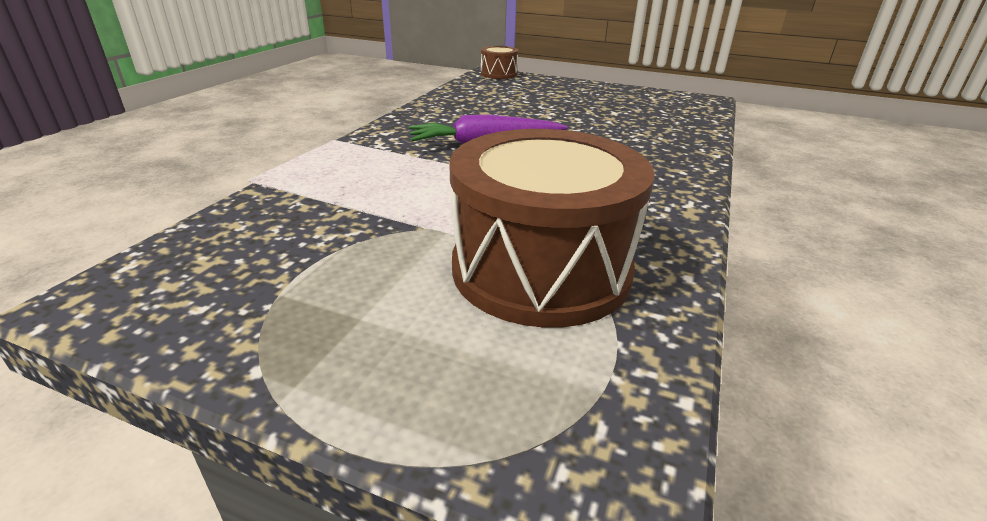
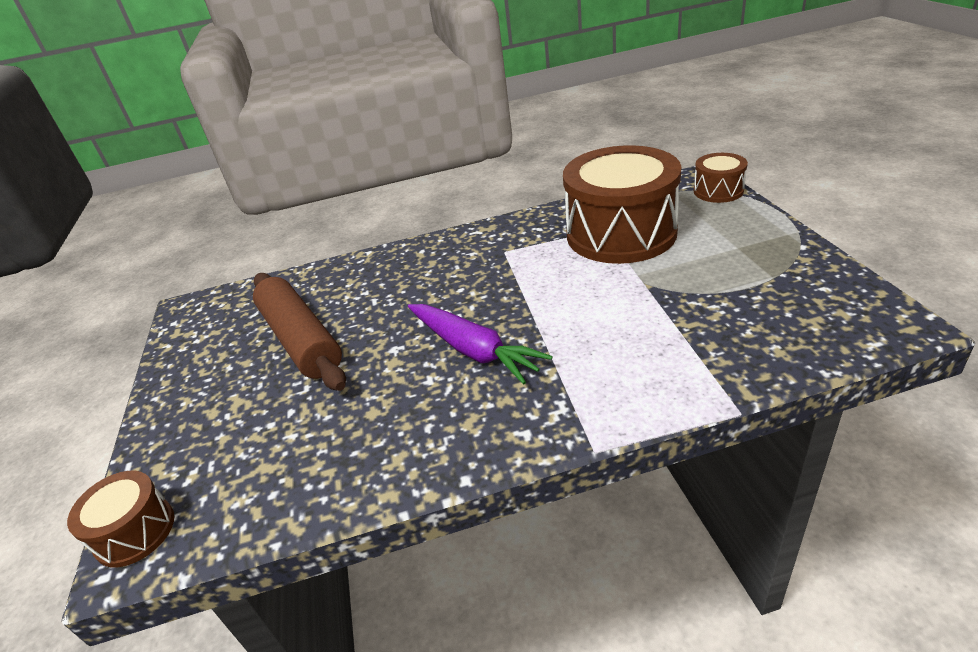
camera: 120 degrees left, 5 degrees up
none -> brown rolling pin [253,273,346,391]
none -> brown drum [694,153,748,203]

